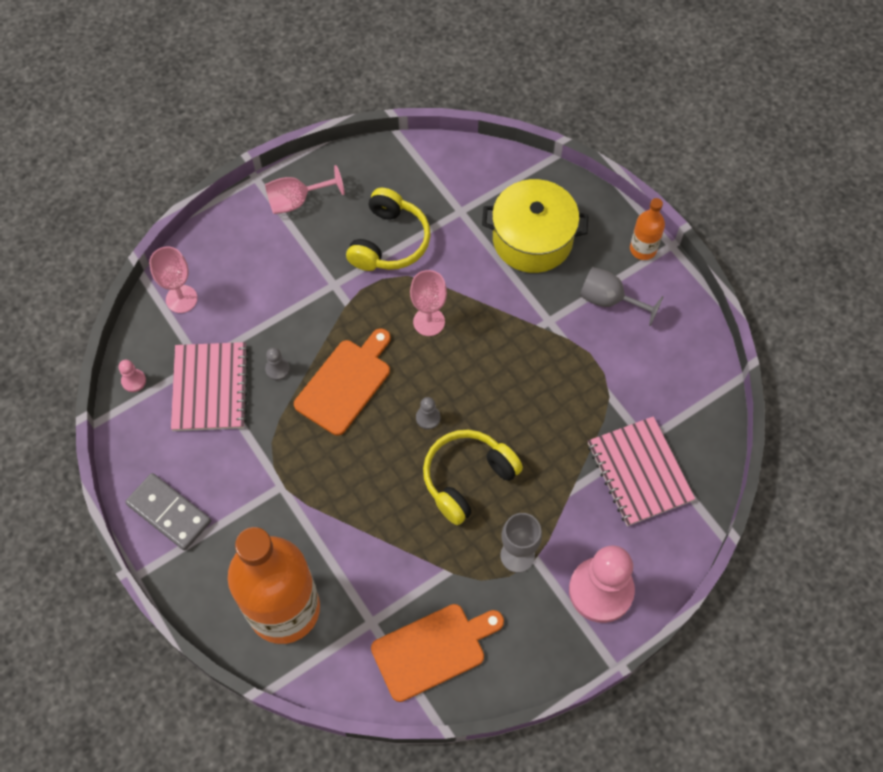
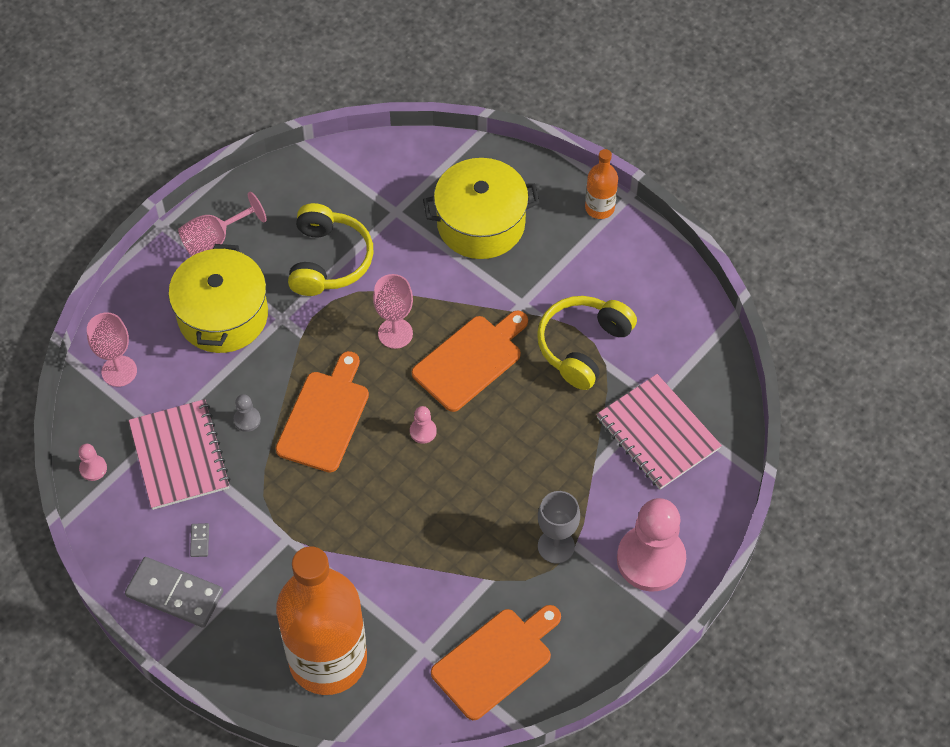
camera: 15 degrees left, 5 degrees down
grey pawn [416,397,441,429] -> pink pawn [410,406,437,444]
yellow headphones [423,430,523,525] -> yellow headphones moved to [537,296,637,390]
grey goblet [580,267,663,326] -> none
none -> yellow pot [169,244,268,353]
none -> grey domino [190,523,209,557]
none -> orange cutting board [412,311,528,412]

